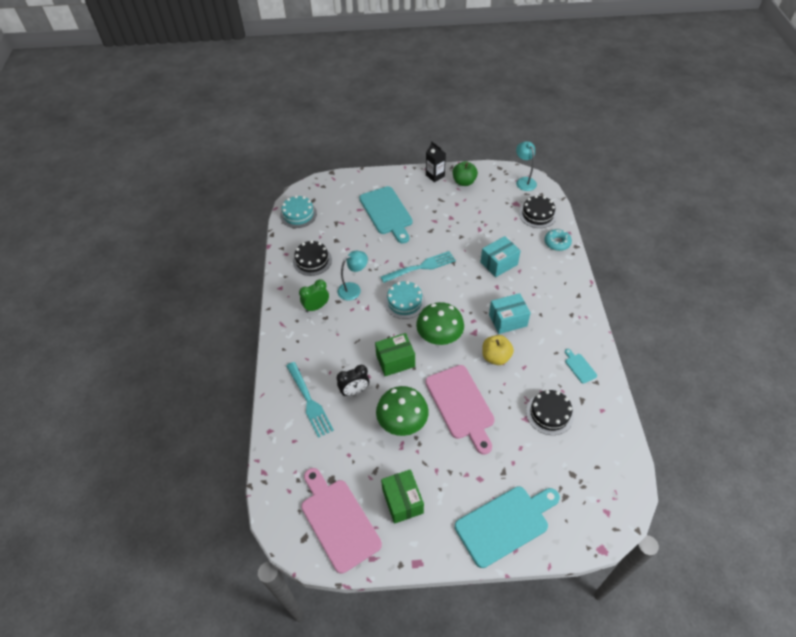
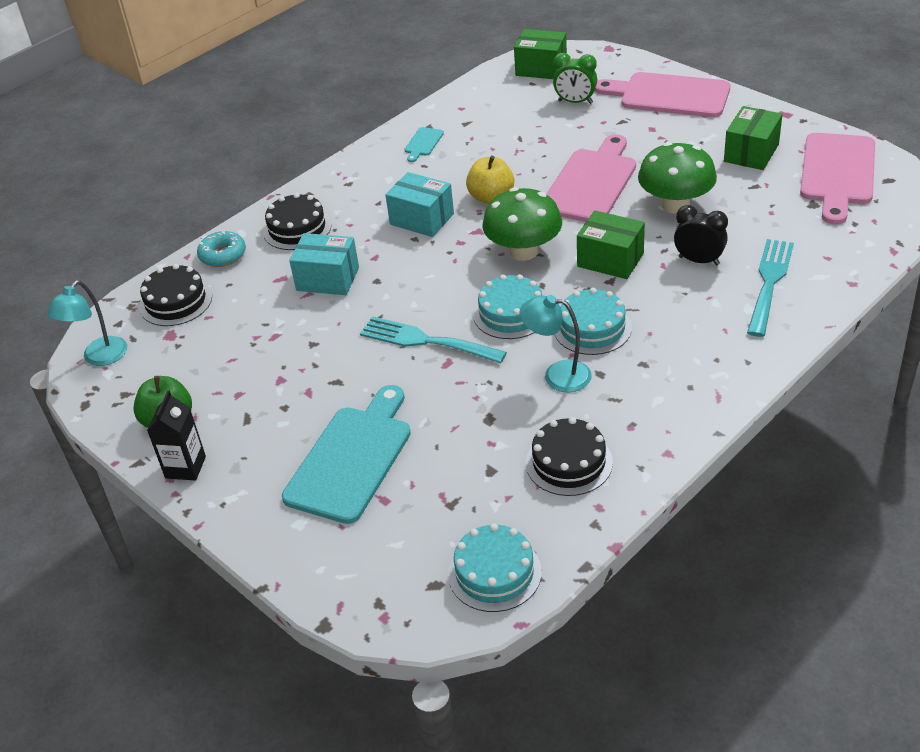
camera: 130 degrees left, 10 degrees down
green clock [299,279,329,312] -> green clock moved to [553,53,597,104]
turquoise cutting board [455,486,560,568] -> pink cutting board [595,72,730,117]
black cake [526,390,574,435] -> black cake moved to [263,193,332,250]
none -> green box [514,29,567,79]
none -> turquoise cake [554,288,632,355]

